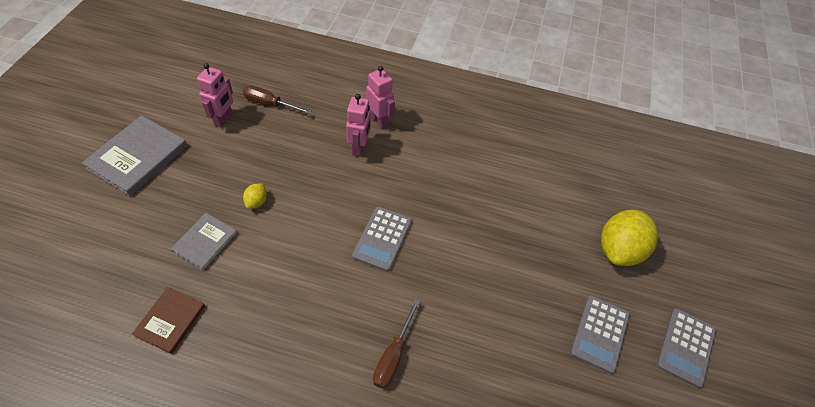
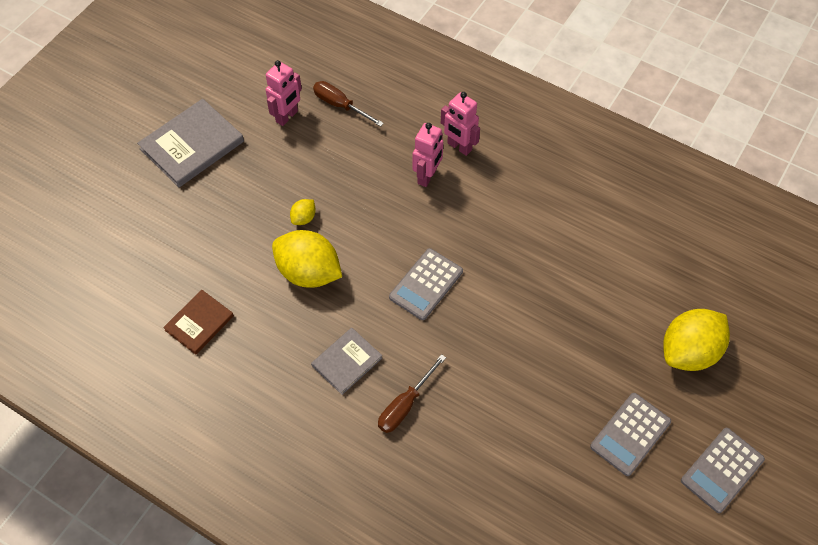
camera: 20 degrees right, 5 degrees up
grey book [171,213,237,271] -> grey book moved to [311,328,382,395]
pink robot [366,66,395,129] -> pink robot turned 150 degrees clockwise [441,92,480,156]
none -> yellow lemon [272,230,342,288]

